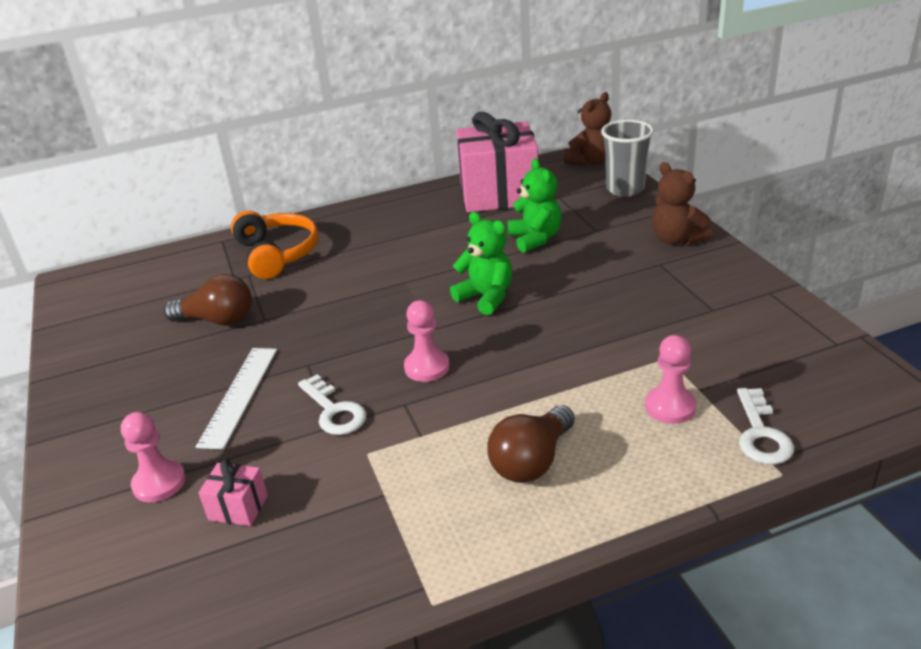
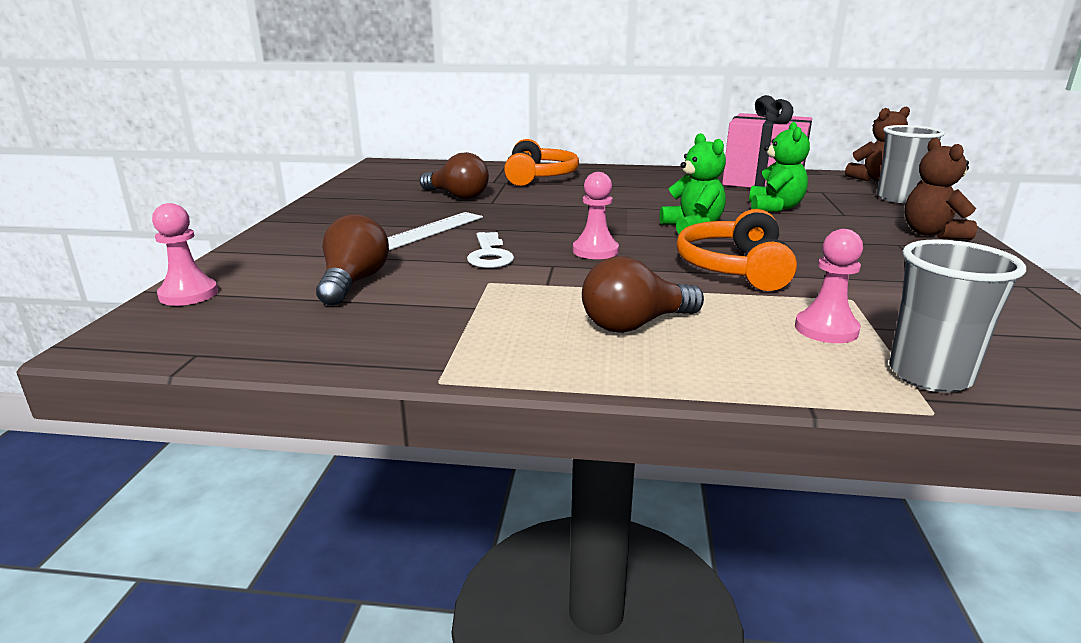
camera: 25 degrees right, 10 degrees down
pink pawn [121,412,186,502] -> pink pawn moved to [152,203,218,306]
pink gift [198,459,268,526] -> brown light bulb [316,214,389,306]
white key [737,388,794,465] -> grey cup [889,239,1026,393]
none -> orange headphones [677,209,797,291]

